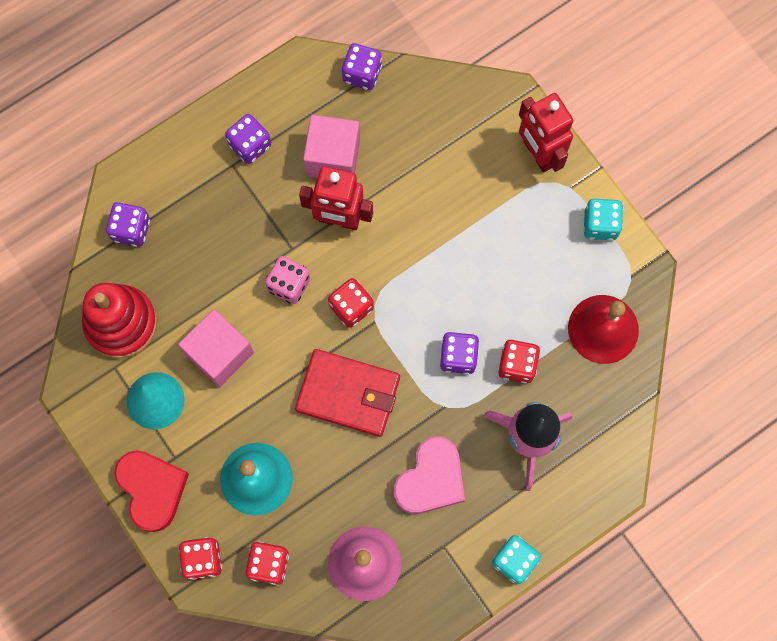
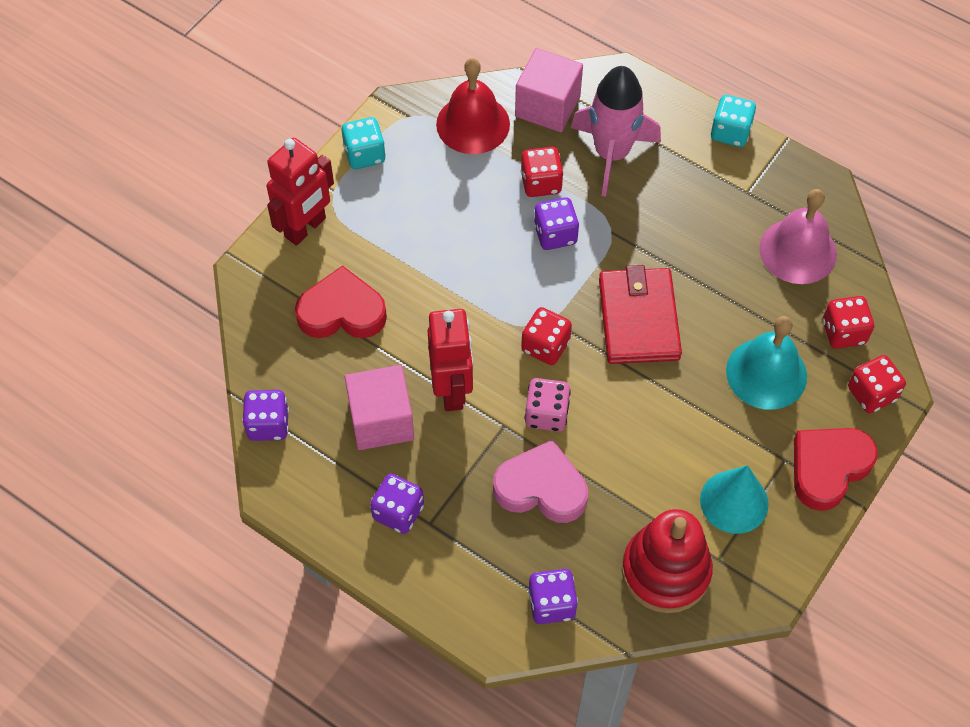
camera: 110 degrees left, 15 degrees down
pink cube [178,309,254,387] -> pink cube moved to [515,48,583,132]
pink heart [394,436,465,514] -> pink heart moved to [493,439,588,523]
none -> red heart [295,265,387,338]

